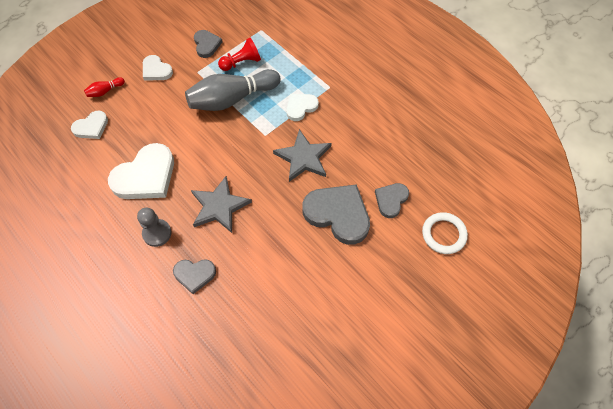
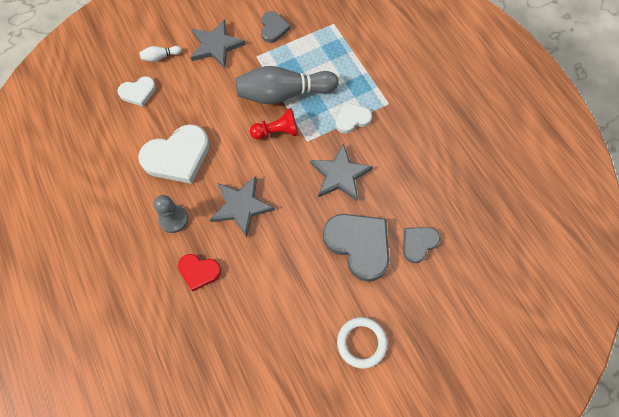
camera: 15 degrees right, 5 degrees up
red bowling pin [84,77,125,97] -> white bowling pin [139,46,182,62]
white heart [143,55,173,80] -> grey star [191,19,246,68]
grey heart [173,259,216,294] -> red heart [178,254,221,292]
red pawn [218,38,261,71] -> red pawn moved to [250,108,298,139]
white ring [422,212,468,254] -> white ring moved to [337,317,387,369]

